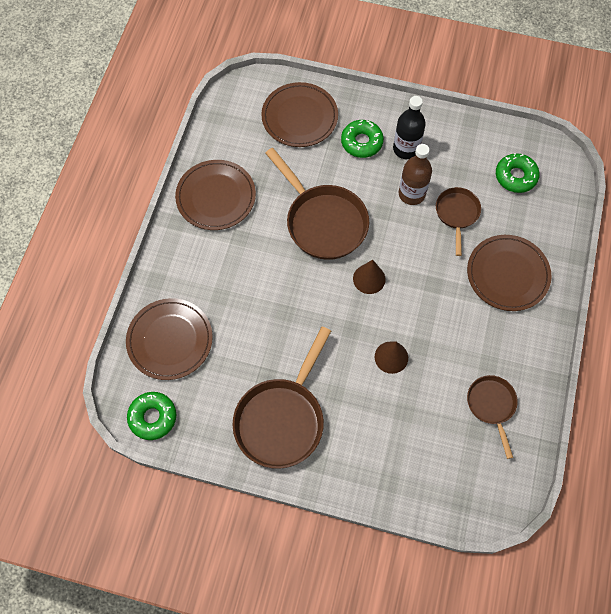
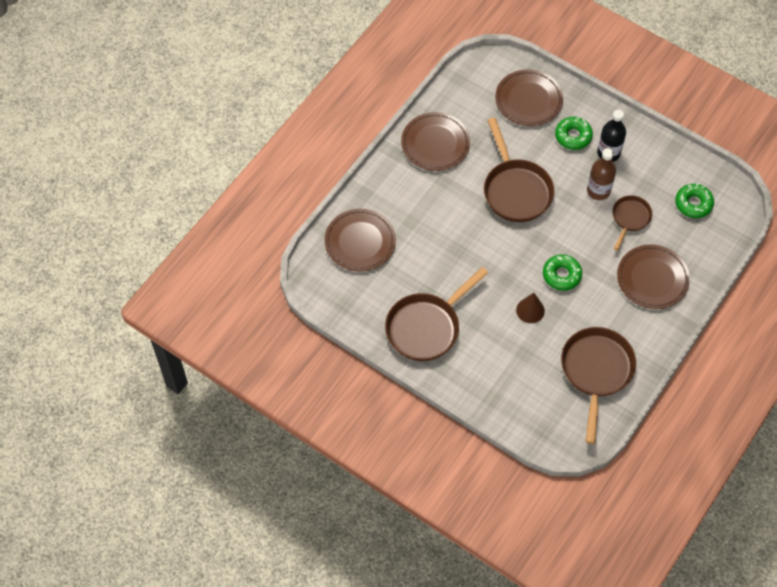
camera: 20 degrees right, 5 degrees down
green donut [127,392,176,440] -> green donut moved to [543,254,582,291]
brown cone [353,260,386,294] -> none
brown pan [467,375,518,459] -> brown pan [561,327,636,444], size x1.78

